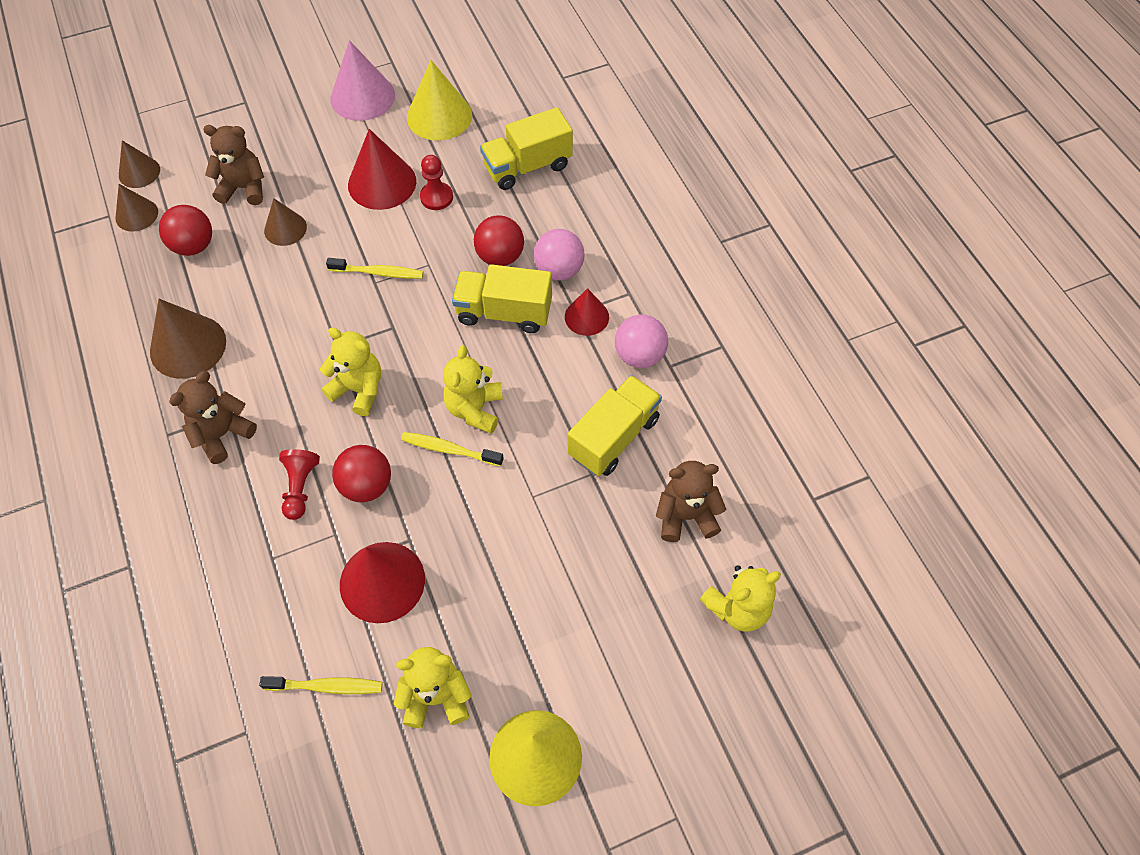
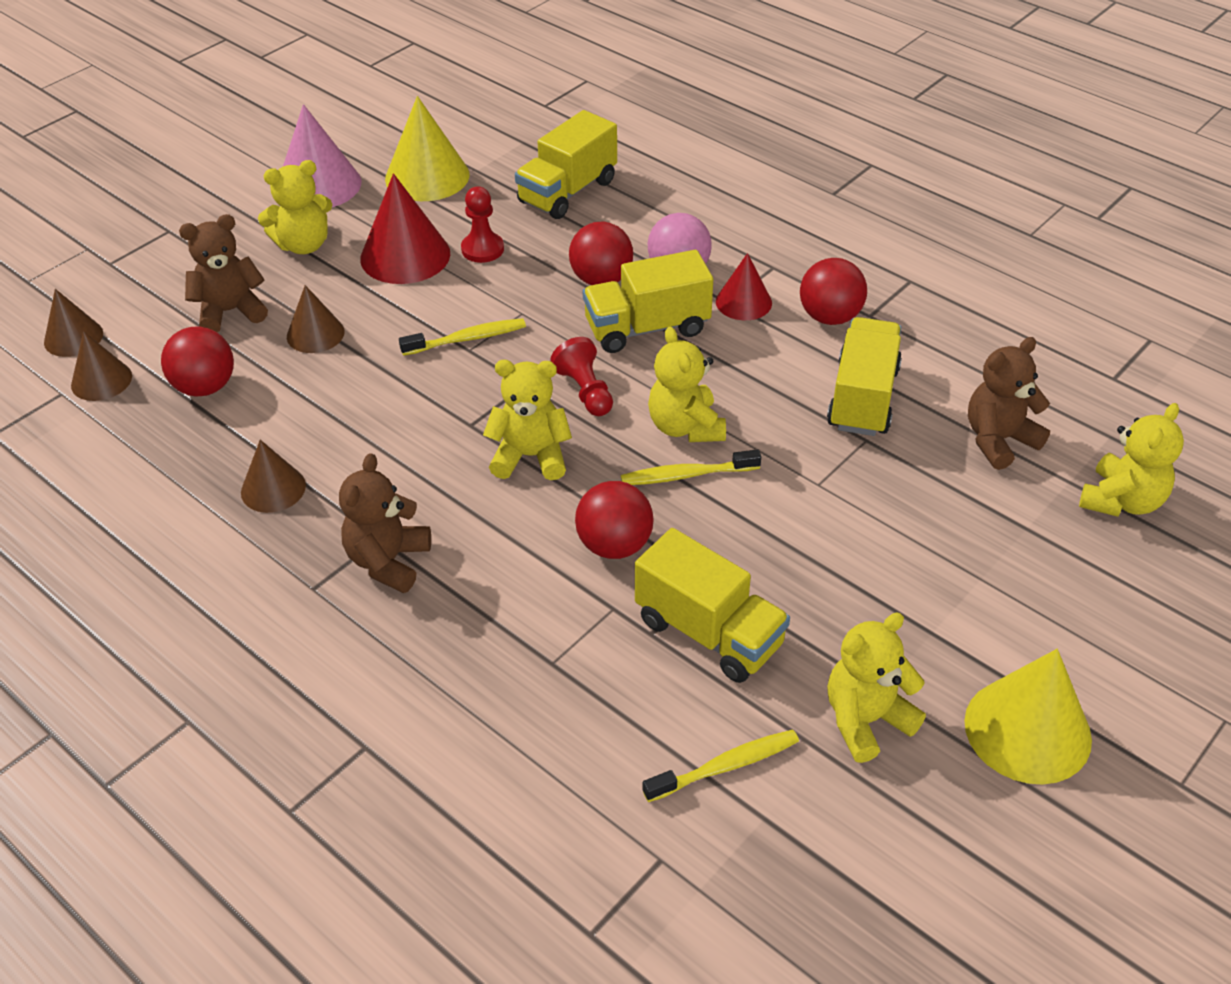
camera: 25 degrees left, 15 degrees down
brown cone [150,299,226,379] -> brown cone [241,440,306,513], size x0.60
red pawn [279,449,320,520] -> red pawn moved to [550,337,613,416]
red cone [340,542,425,623] -> yellow truck [635,528,790,683]
pink ball [615,314,668,368] -> red ball [800,258,867,325]
none -> yellow teddy bear [258,160,332,254]

